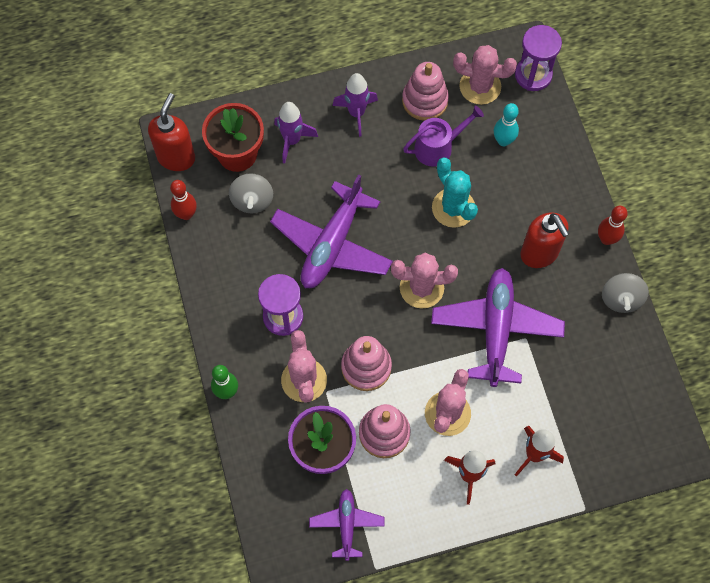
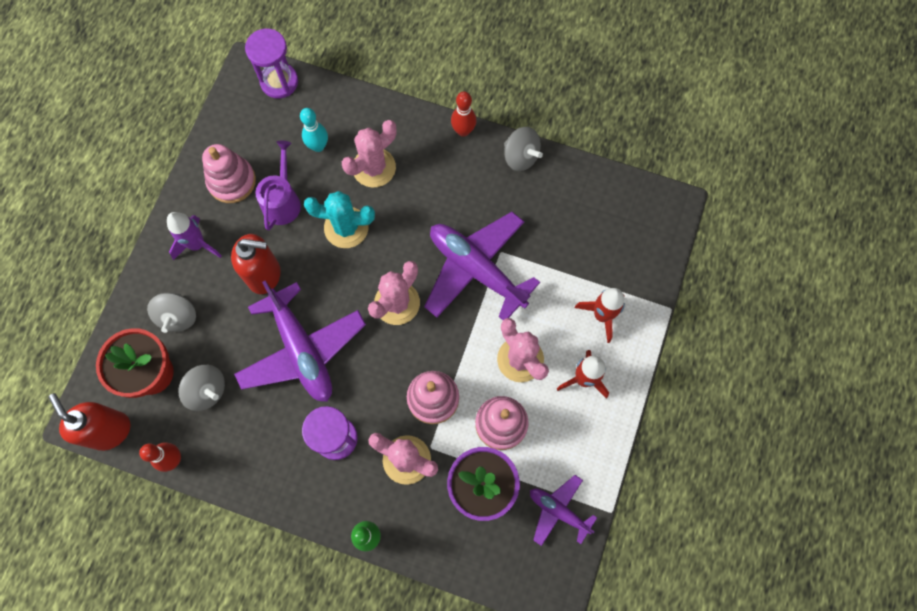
camera: 55 degrees left, 5 degrees up
purple rocket [274,102,318,164] -> grey spinning top [147,293,196,333]
pink cactus [453,45,517,105] -> pink cactus moved to [342,120,397,188]
red soap dispenser [520,212,569,268] -> red soap dispenser moved to [231,234,281,294]

